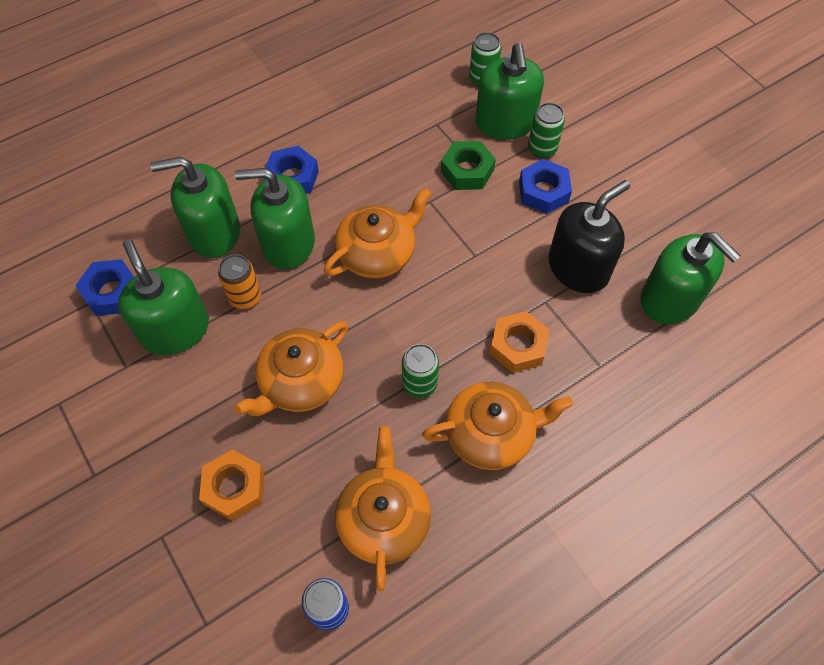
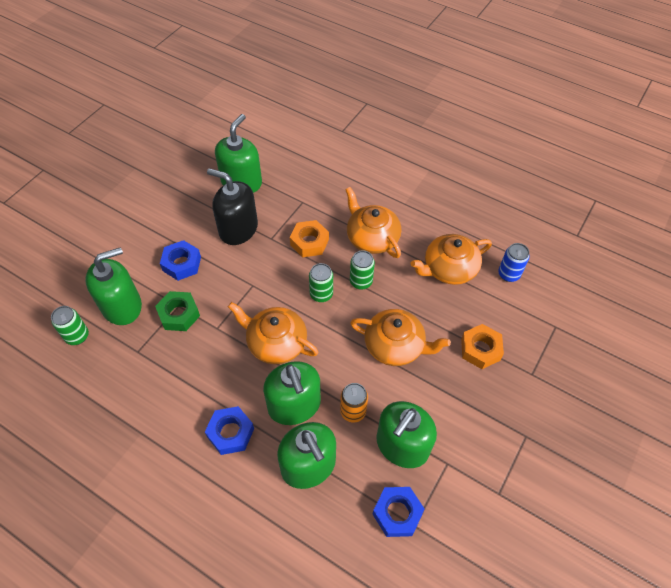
camera: 115 degrees left, 5 degrees down
green can [528,102,565,158] -> green can moved to [309,263,333,302]

